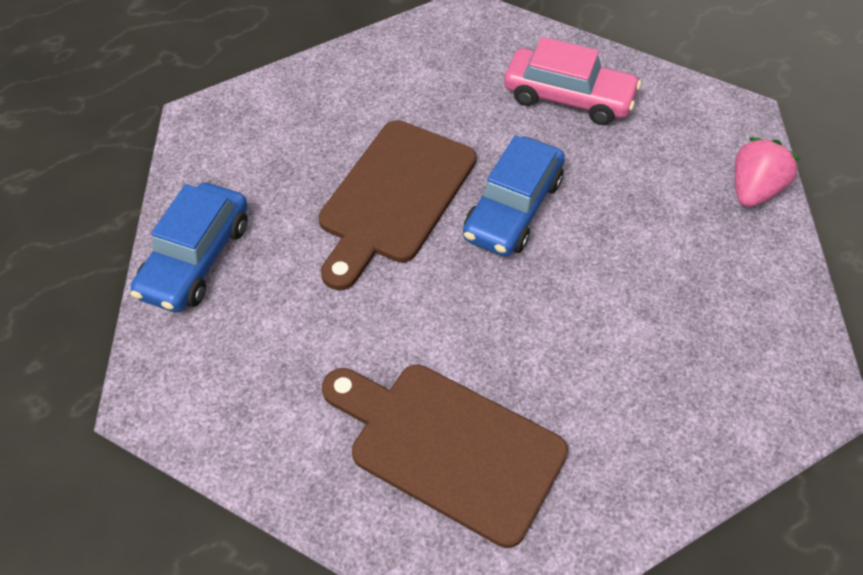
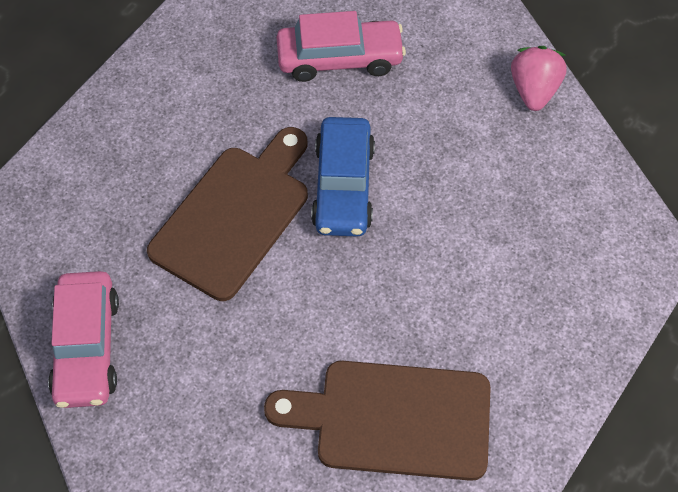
camera: 25 degrees left, 5 degrees up
blue car [130,182,248,312] -> pink car [48,271,119,408]
brown cutting board [319,120,476,290] -> brown cutting board turned 150 degrees counterclockwise [147,127,308,301]

